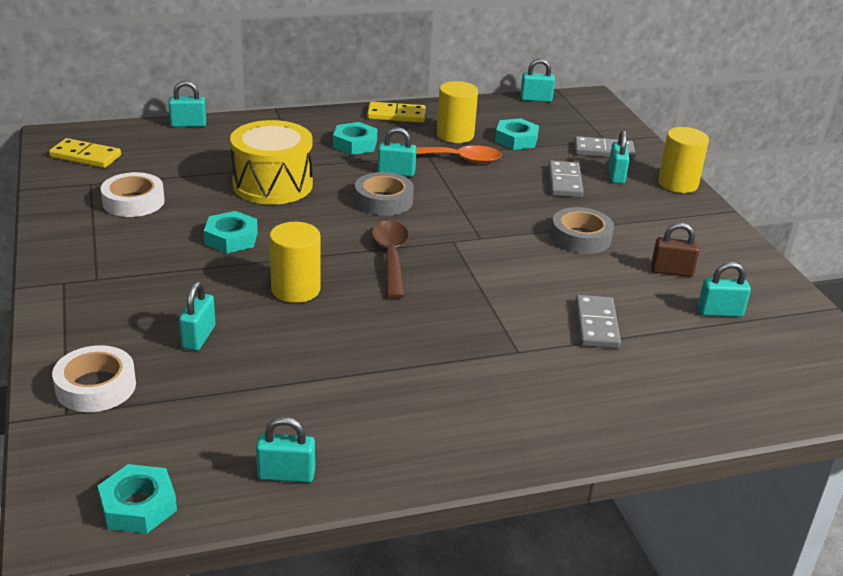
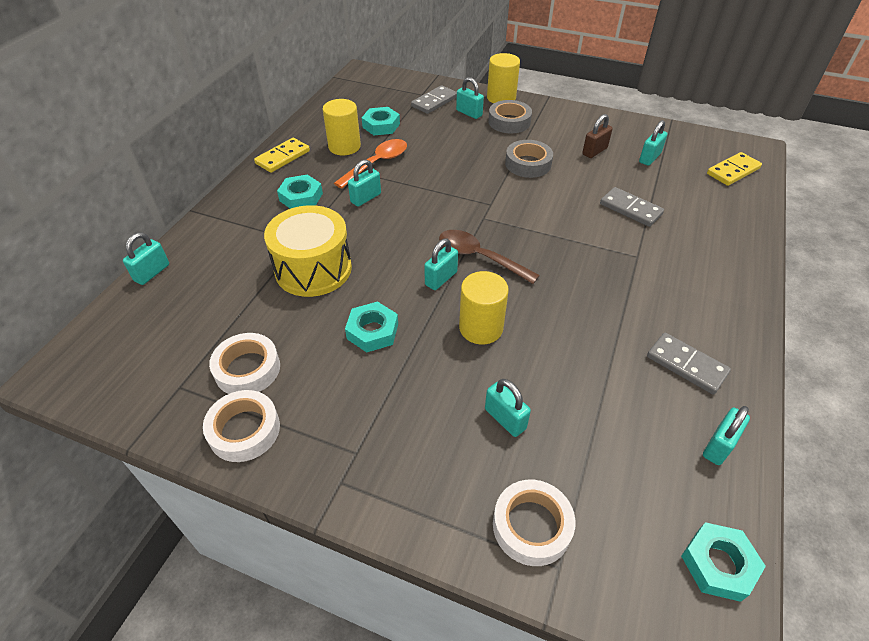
camera: 50 degrees left, 15 degrees up
yellow domino [49,138,121,168] -> yellow domino moved to [707,152,762,186]
grey tape [355,172,414,216] -> grey tape moved to [488,100,532,133]
turquoise padlock [520,59,555,102] -> turquoise padlock moved to [424,239,458,290]
grey domino [548,160,584,198] -> grey domino moved to [647,333,731,394]
none -> white tape [203,390,280,462]

